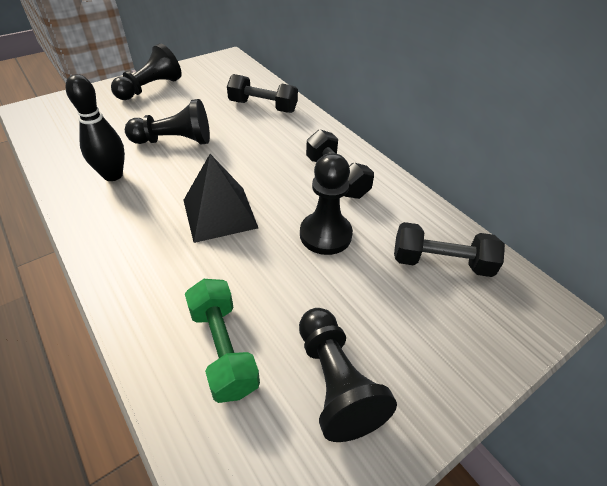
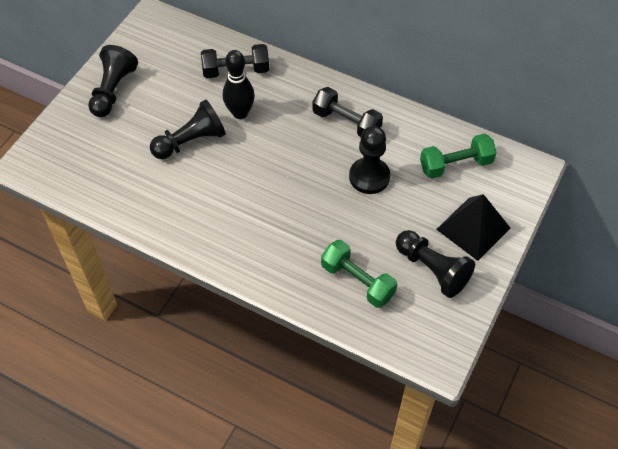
camera: 25 degrees left, 10 degrees up
black bowling pin [66,74,125,181] -> black bowling pin moved to [223,50,255,119]
black pyramid [183,154,258,243] -> black pyramid moved to [436,194,510,261]
black dumbbell [394,222,505,277] -> green dumbbell [420,134,497,179]

